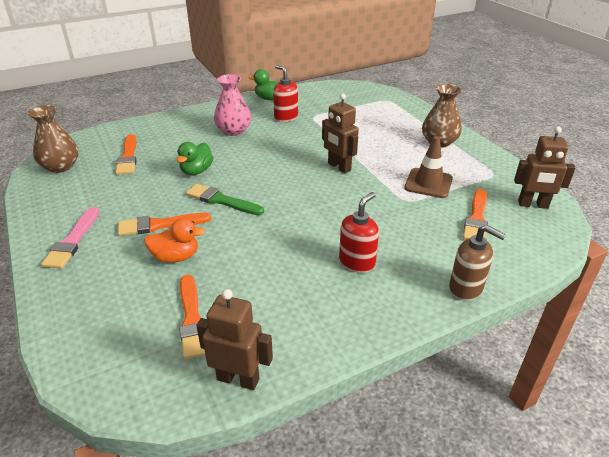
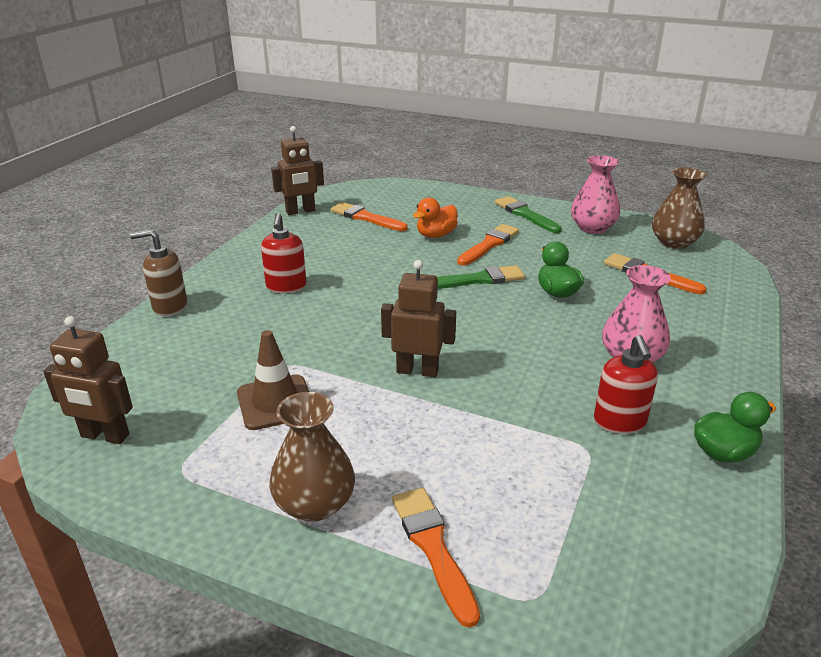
camera: 140 degrees right, 5 degrees down
pink brush [41,207,99,269] -> green brush [495,196,562,233]
red soap dispenser [273,65,298,122] -> red soap dispenser turned 75 degrees clockwise [594,335,658,434]
orange brush [463,189,488,240] -> orange brush moved to [392,488,480,628]
brown robot [514,126,576,209] -> brown robot turned 135 degrees counterclockwise [43,316,133,444]
none -> pink vase [571,155,620,234]

